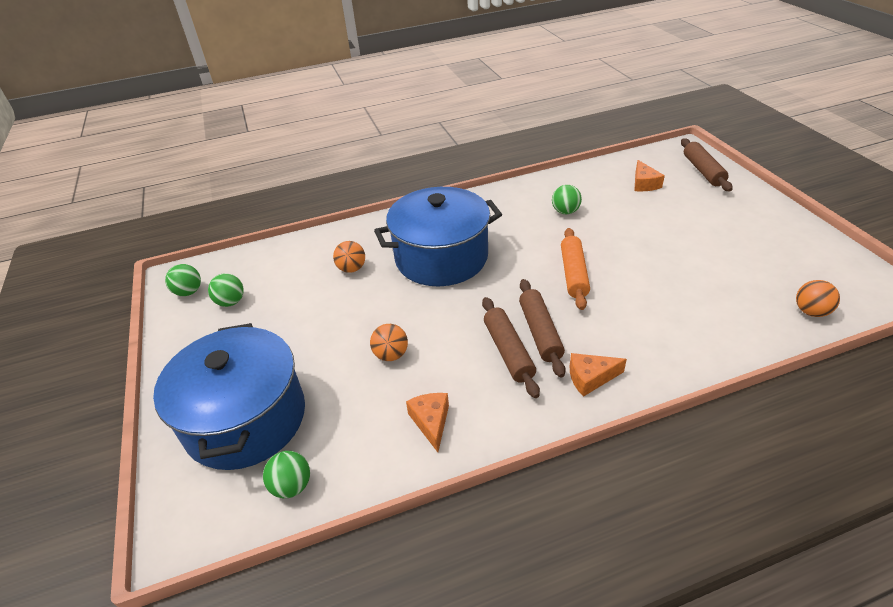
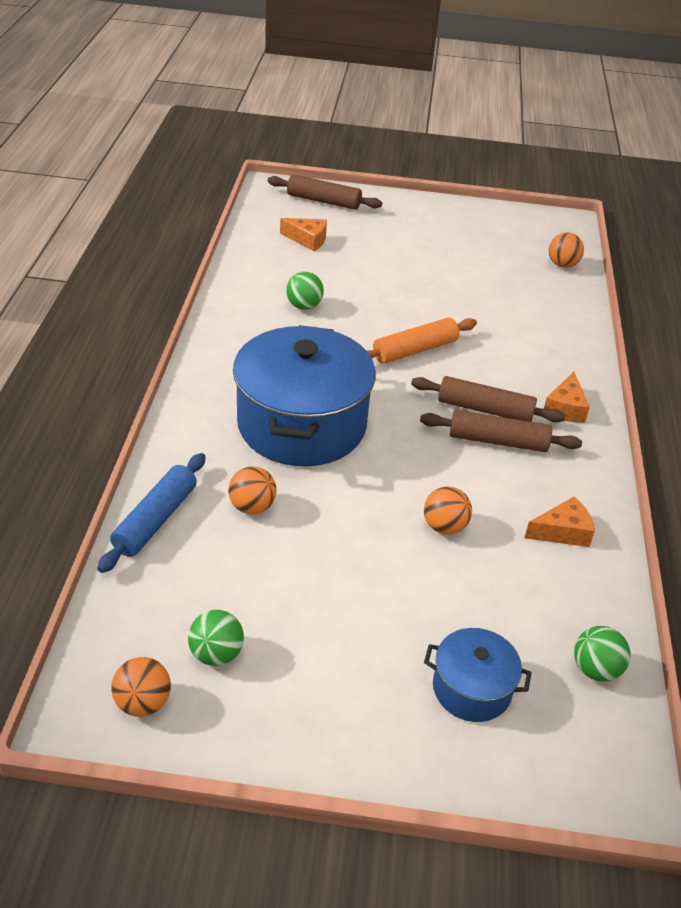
camera: 70 degrees left, 0 degrees up
blue pot [153,323,305,470] -> blue pot [424,628,532,722], size x0.48
green ball [165,264,201,296] -> orange ball [111,657,171,717]
orange cheese [406,393,449,452] -> orange cheese turned 150 degrees clockwise [524,497,595,547]
orange rolling pin [561,228,590,310] -> orange rolling pin turned 60 degrees counterclockwise [366,318,477,364]
none -> blue rolling pin [97,453,206,573]

